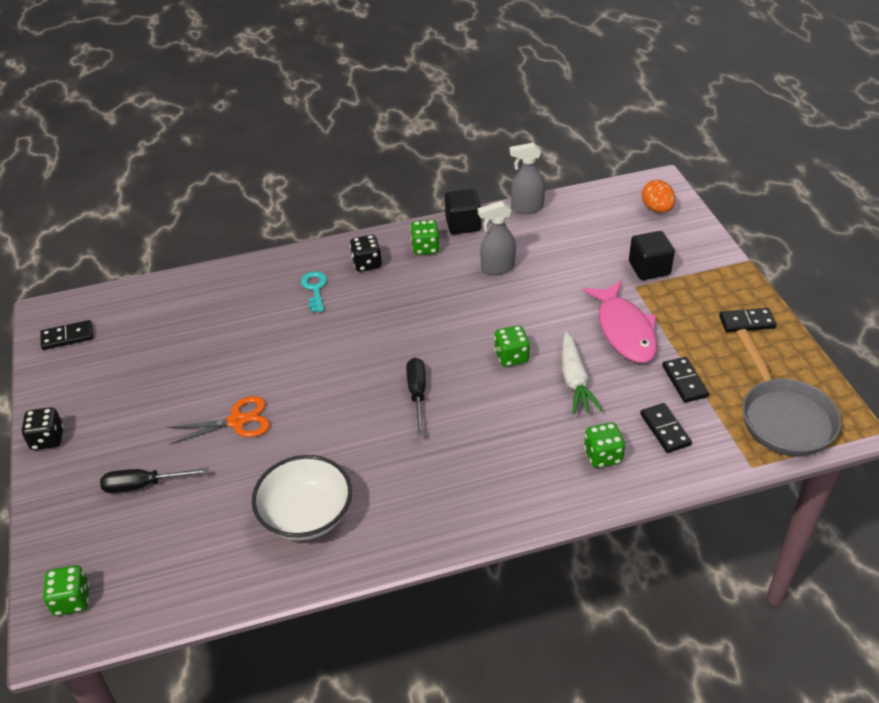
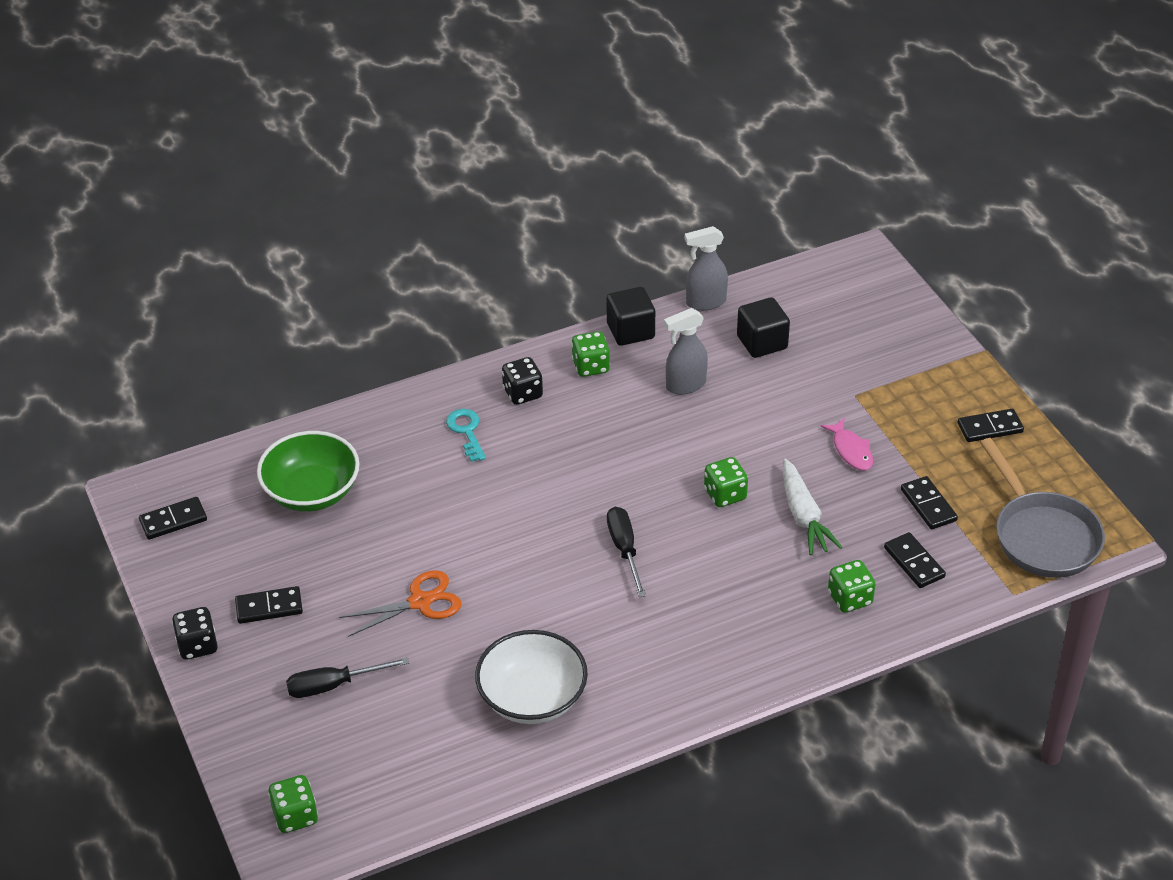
camera: 10 degrees left, 0 degrees up
pink fish [582,281,658,363] -> pink fish [821,418,873,471], size x0.53
black cube [629,231,675,280] -> black cube moved to [737,297,790,358]
orange egg [642,180,676,213] -> none
none -> black domino [235,586,303,624]
none -> green bowl [257,431,360,512]

